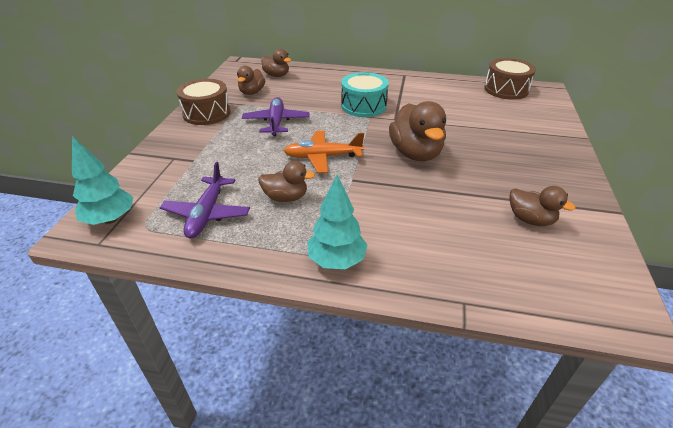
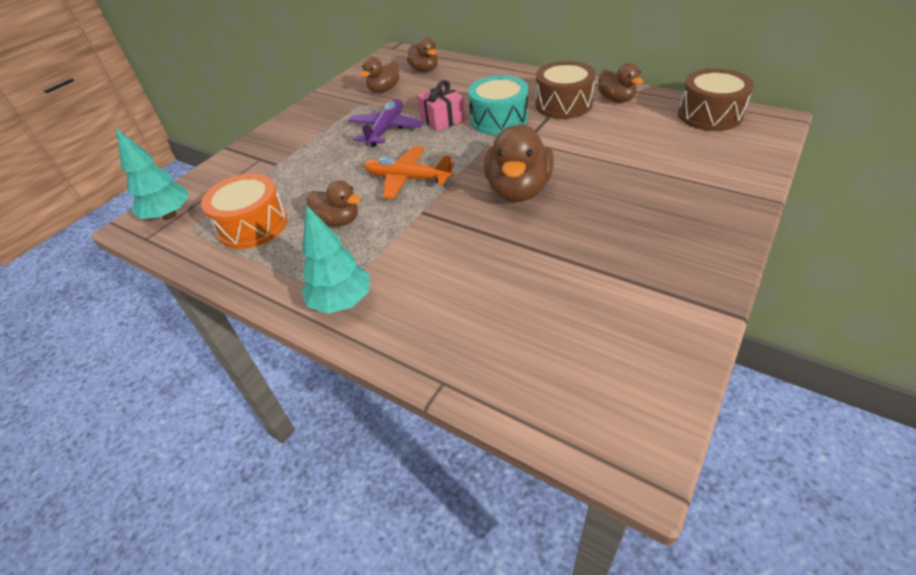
camera: 25 degrees right, 5 degrees up
purple plane [160,162,250,238] -> orange drum [201,173,287,249]
brown drum [177,79,231,125] -> brown drum moved to [535,61,596,119]
brown duck [510,186,576,226] -> brown duck moved to [598,63,643,103]
none -> pink gift [417,80,465,132]

